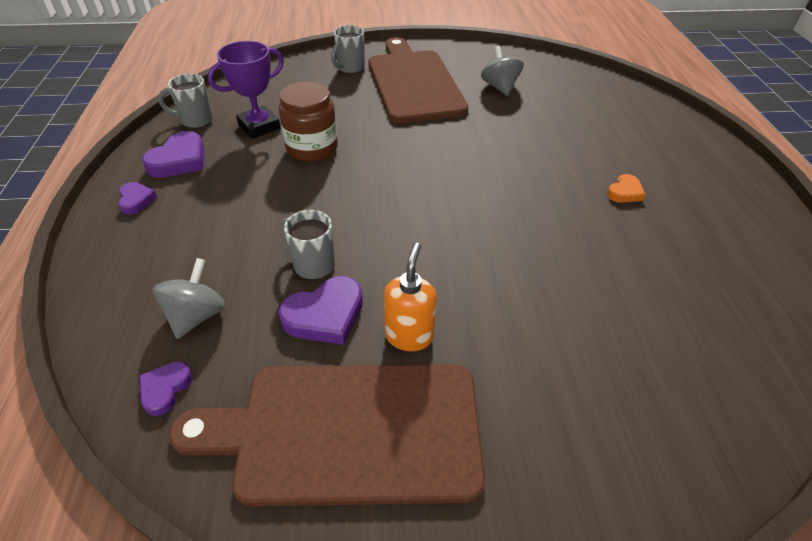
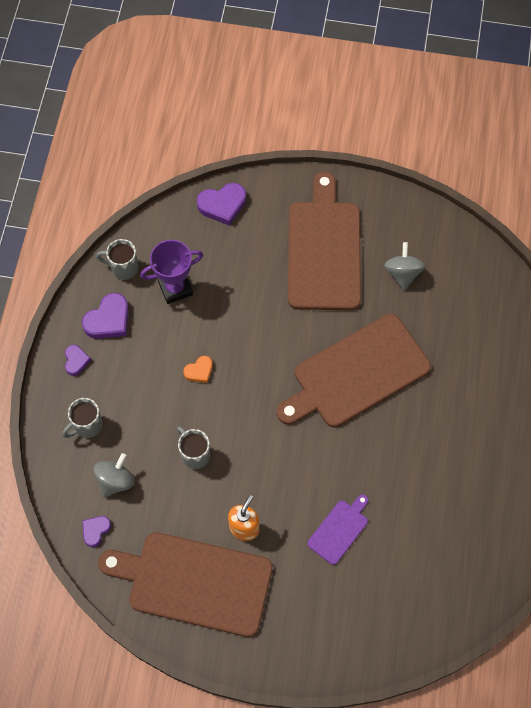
camera: 15 degrees right, 20 degrees up
brown jar [279,81,338,162] -> none
purple heart [279,276,363,345] -> purple heart moved to [197,183,246,226]
grey mug [331,25,365,73] -> grey mug moved to [62,398,103,438]
orange heart [607,174,646,203] -> orange heart moved to [183,356,213,383]
none -> brown cutting board [277,314,431,427]
none -> purple cutting board [307,494,368,565]

